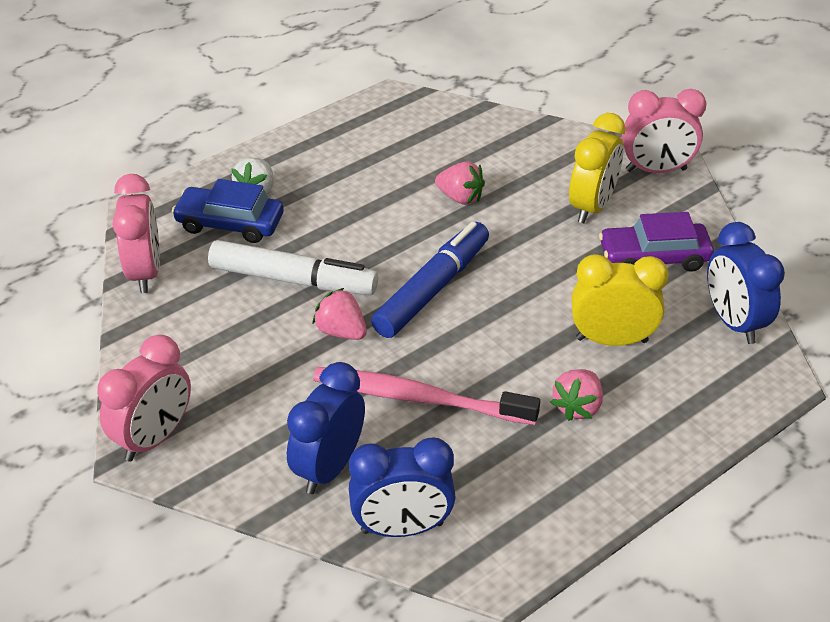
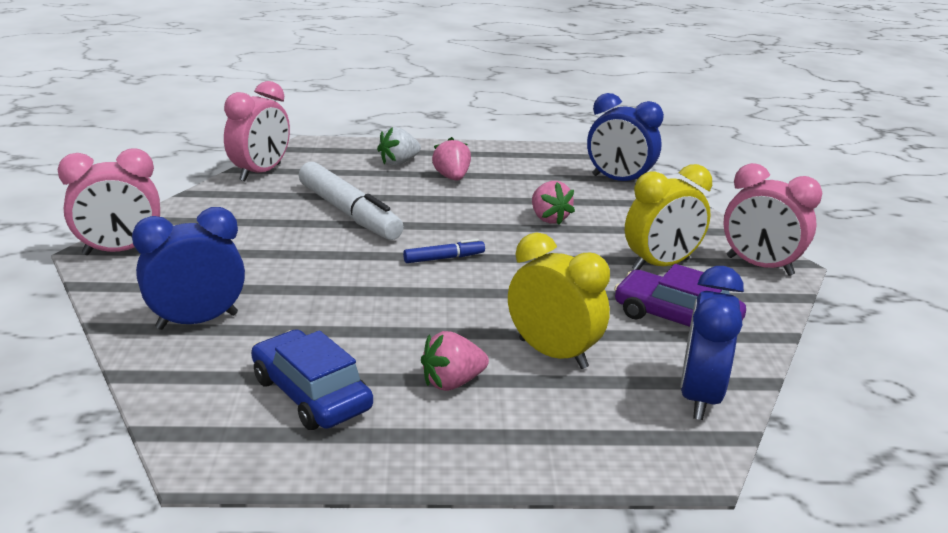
camera: 35 degrees right, 15 degrees down
blue car [172,179,284,243] -> blue car moved to [251,329,373,430]
pink strawberry [312,288,367,340] -> pink strawberry moved to [432,137,471,181]
pink toothbrush [313,367,540,425] -> none
blue clock [349,437,456,537] -> blue clock moved to [587,93,664,181]
blue marker [371,222,489,338] -> blue marker [403,239,485,263], size x0.47

